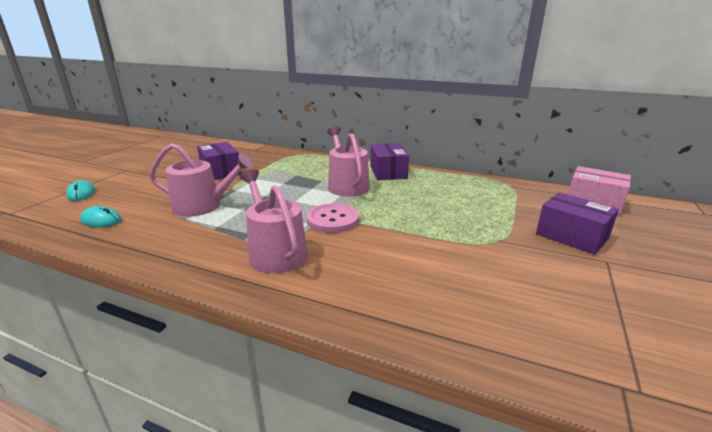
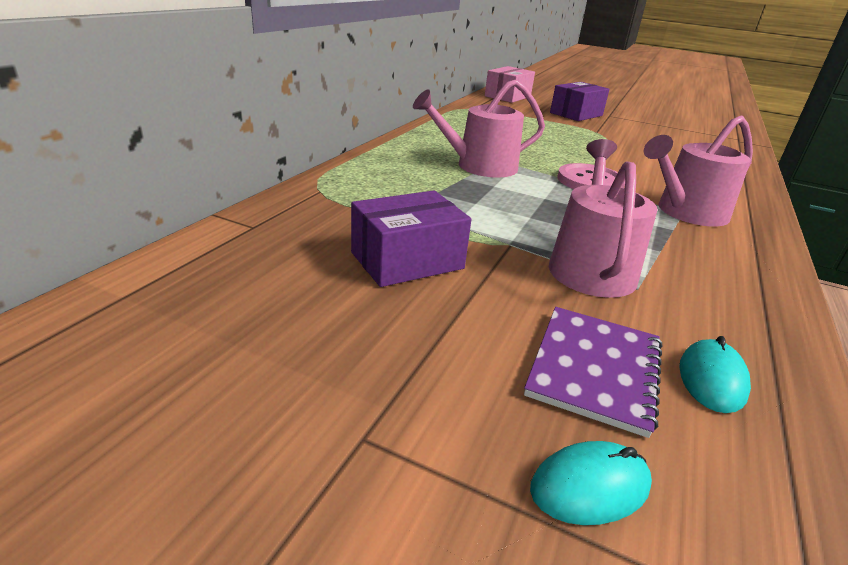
camera: 90 degrees left, 5 degrees up
purple box [370,143,409,180] -> none
none -> purple notebook [524,307,662,438]

